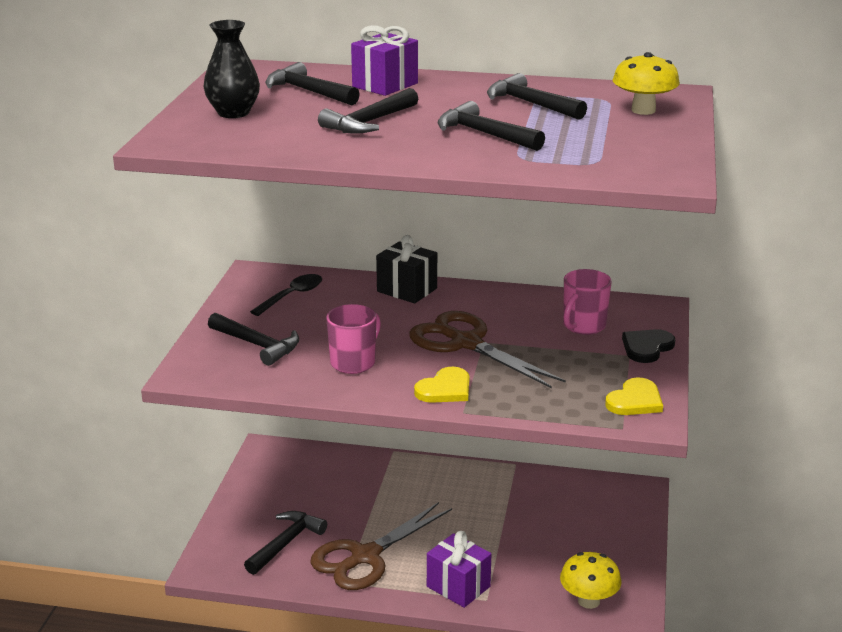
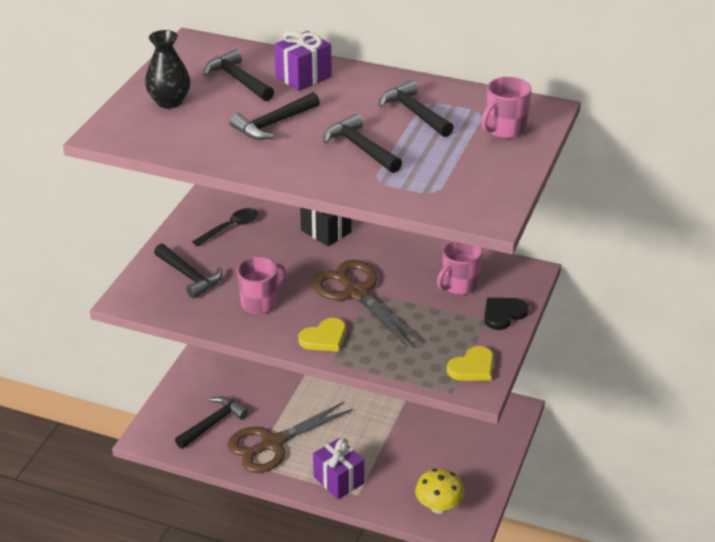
camera: 10 degrees right, 10 degrees up
yellow mushroom [613,52,680,115] -> pink mug [481,77,532,139]

